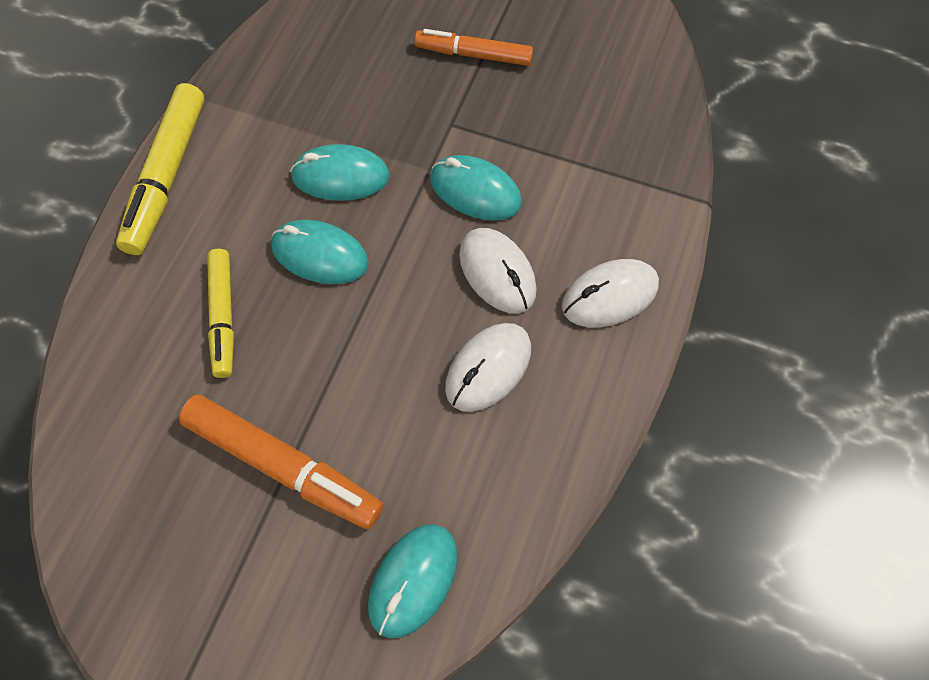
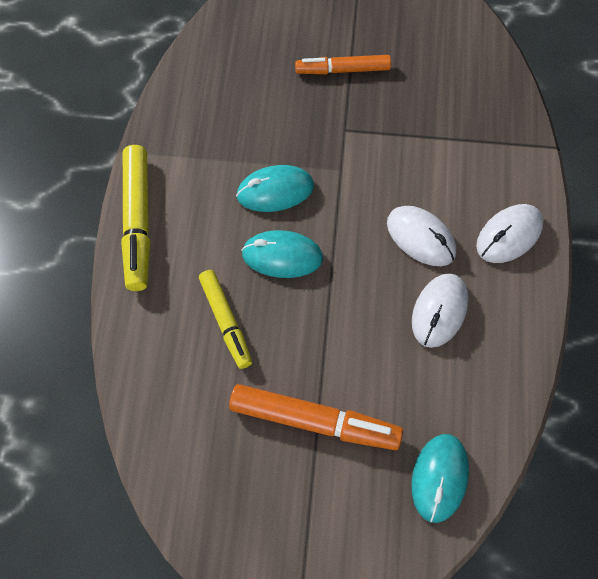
camera: 15 degrees left, 0 degrees up
turquoise mouse [430,155,522,221] -> none

